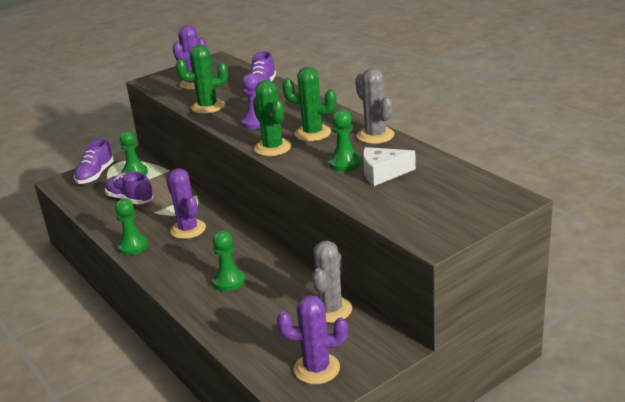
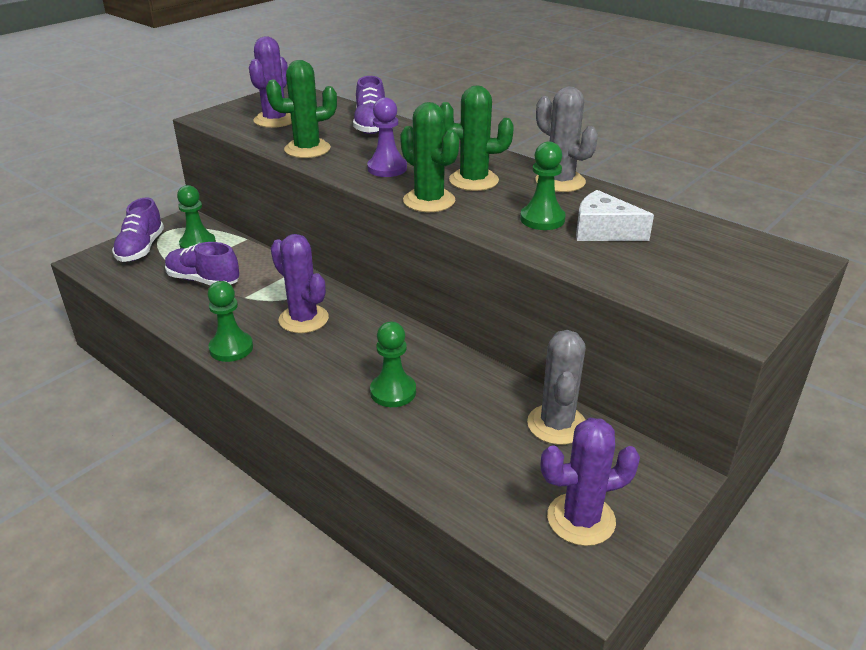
camera: 15 degrees left, 5 degrees up
white cheese [363,147,416,186] -> white cheese turned 45 degrees clockwise [576,190,654,241]

